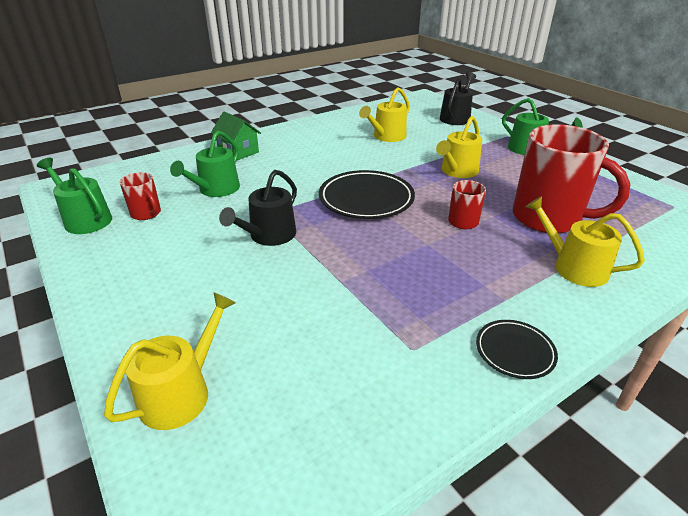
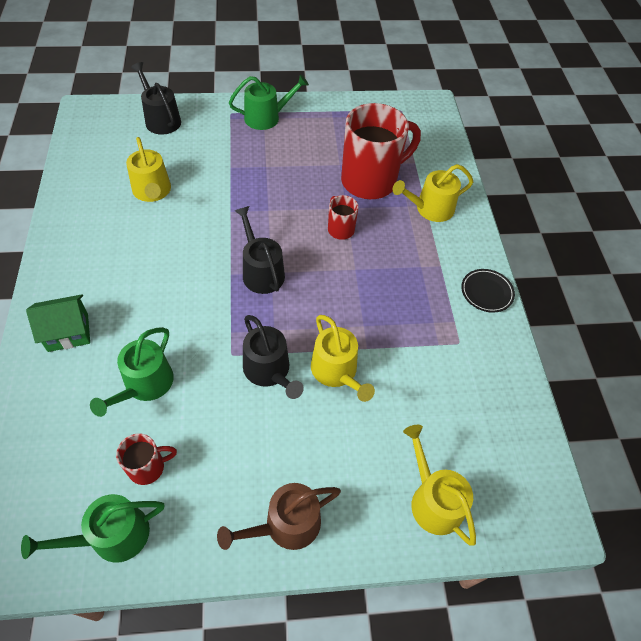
camera: 65 degrees left, 20 degrees up
green watering can [170,131,240,197] -> green watering can turned 60 degrees clockwise [90,327,174,417]
black plate [319,170,415,219] -> black watering can [235,206,285,294]
yellow watering can [436,116,482,178] -> yellow watering can moved to [311,315,375,402]
none -> brown watering can [217,483,341,550]

